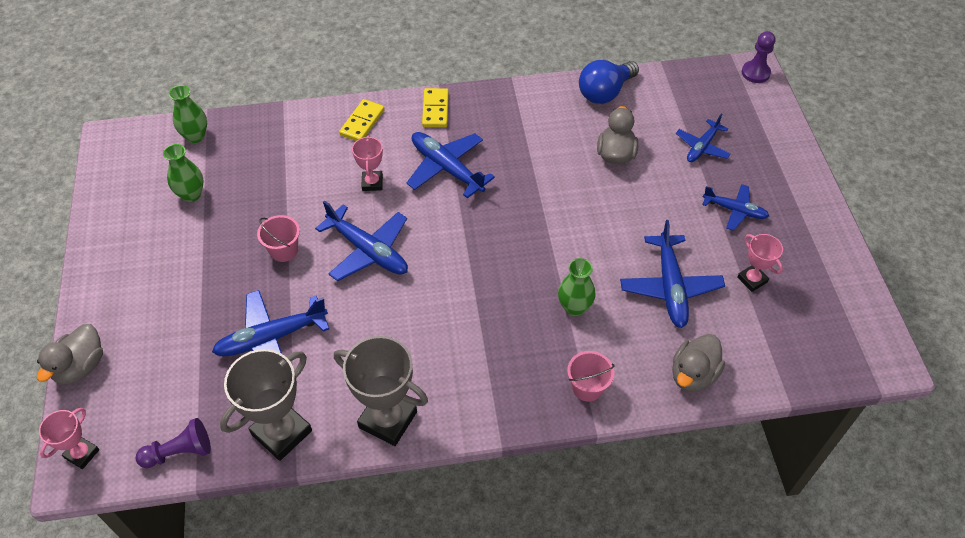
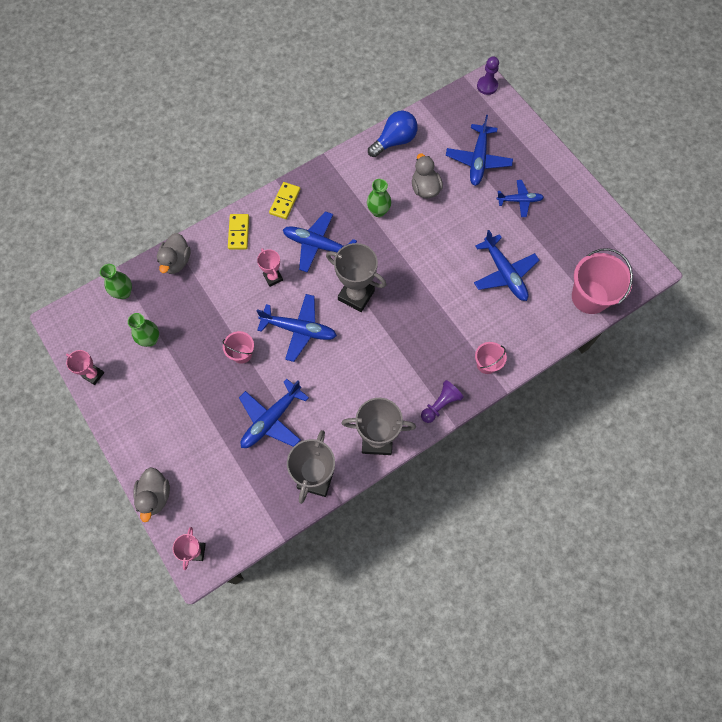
camera: 25 degrees left, 15 degrees up
purple pawn [136,418,211,468] -> purple pawn moved to [421,380,464,423]
yellow domino [422,88,449,127] -> yellow domino turned 45 degrees clockwise [269,182,300,219]
green vase [558,258,596,316] -> green vase moved to [367,179,391,217]
blue light bulb [579,60,639,104] -> blue light bulb turned 150 degrees counterclockwise [368,111,418,157]
grey duck [672,334,725,392] -> grey duck moved to [157,233,190,274]
blue plane [676,114,731,162] -> blue plane [446,115,513,186], size x1.59
pink trophy [737,234,783,292] -> pink trophy moved to [66,350,104,385]
none -> grey trophy [326,243,386,312]
none -> pink bucket [572,248,633,314]

